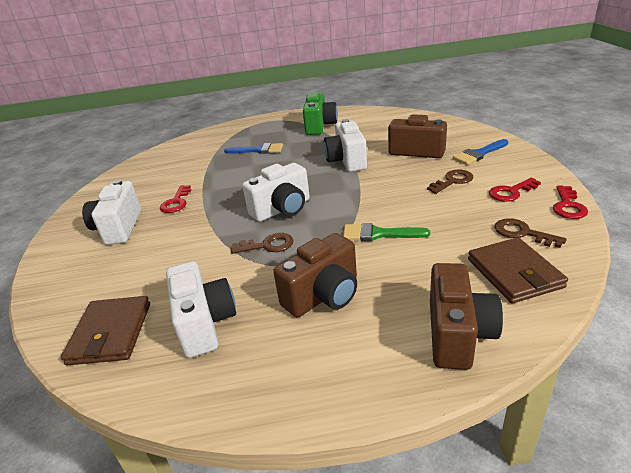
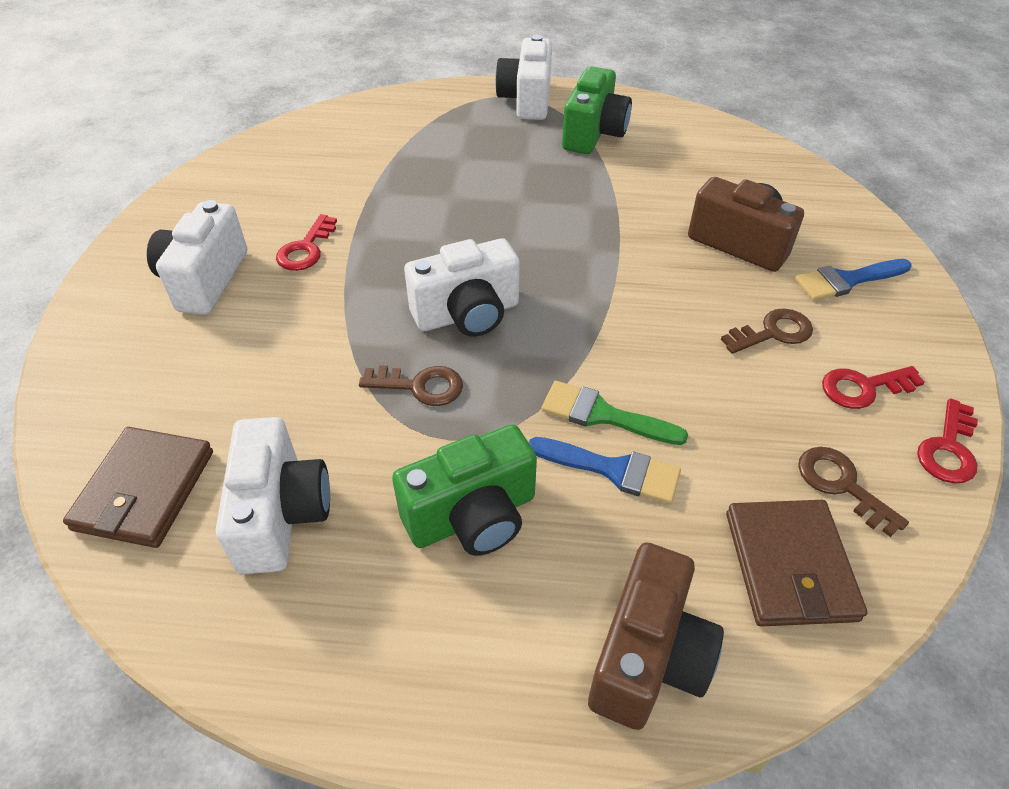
camera: 10 degrees right, 15 degrees up
blue brush [224,143,283,154] -> blue brush moved to [529,437,681,504]
brown camera [273,233,357,317] -> green camera [392,424,537,556]
white camera [324,119,367,172] -> white camera moved to [495,35,552,120]

